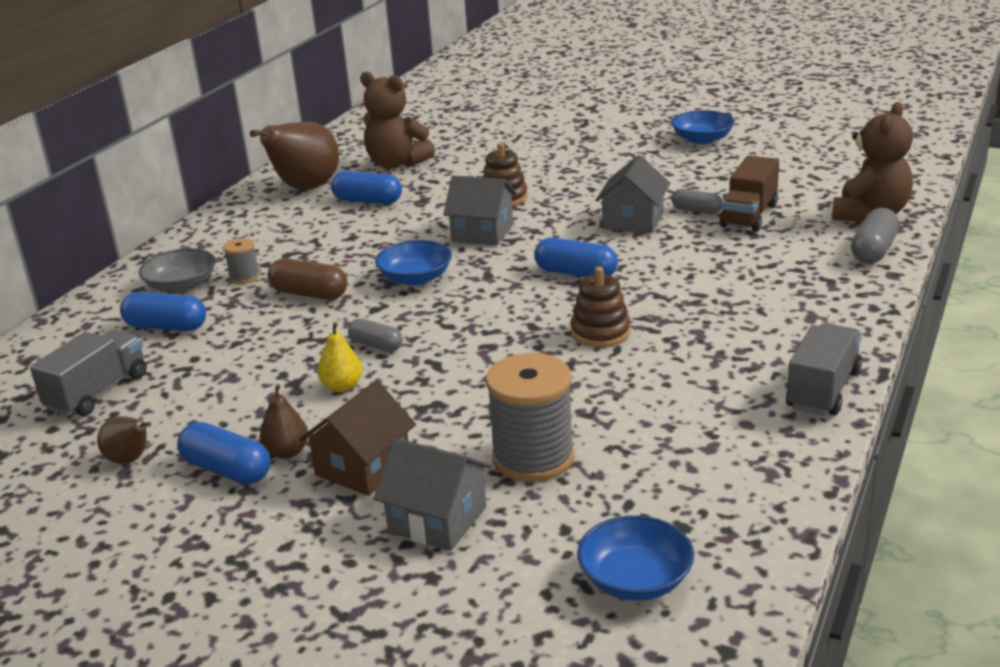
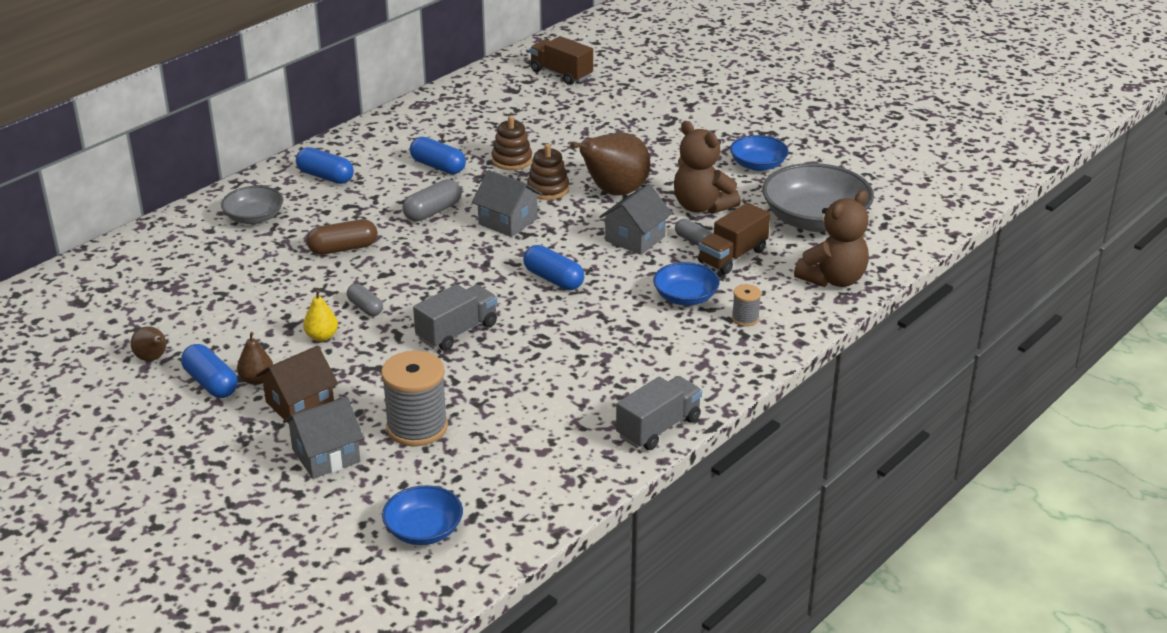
camera: 15 degrees right, 5 degrees up
grey truck [30,330,147,416] -> grey truck moved to [413,284,497,351]
blue capsule [120,292,206,331] -> blue capsule moved to [296,147,354,184]
grey spool [223,238,260,284] -> grey spool moved to [732,284,761,326]
brown pear [250,122,339,190] -> brown pear moved to [570,133,651,195]
brown capsule [267,258,348,300] -> brown capsule turned 60 degrees counterclockwise [307,219,377,255]
brown teddy bear [360,71,435,169] -> brown teddy bear moved to [674,121,741,214]
grey house [373,438,492,551] -> grey house turned 75 degrees counterclockwise [283,397,364,479]
blue bowl [375,240,452,286] -> blue bowl moved to [653,262,720,305]
brown stacking toy [571,267,631,347] -> brown stacking toy moved to [492,115,532,170]
grey capsule [851,208,899,264] -> grey capsule moved to [403,179,461,222]
none -> brown truck [530,36,593,85]
none -> grey bowl [762,163,874,232]

